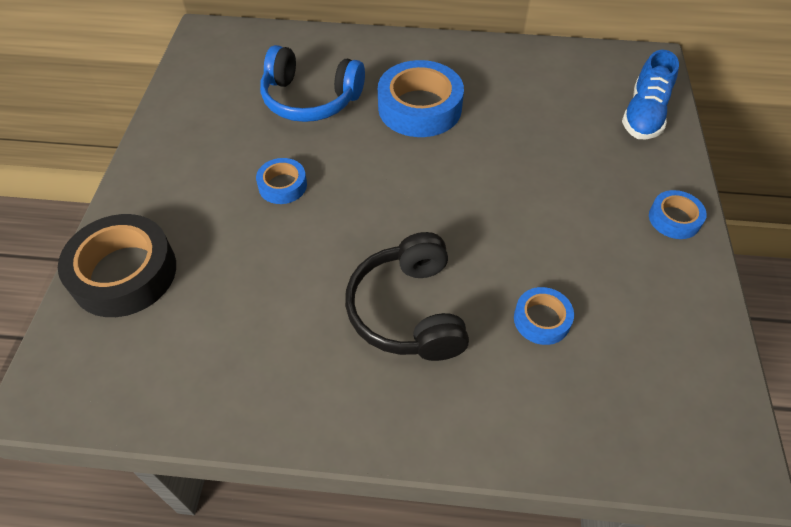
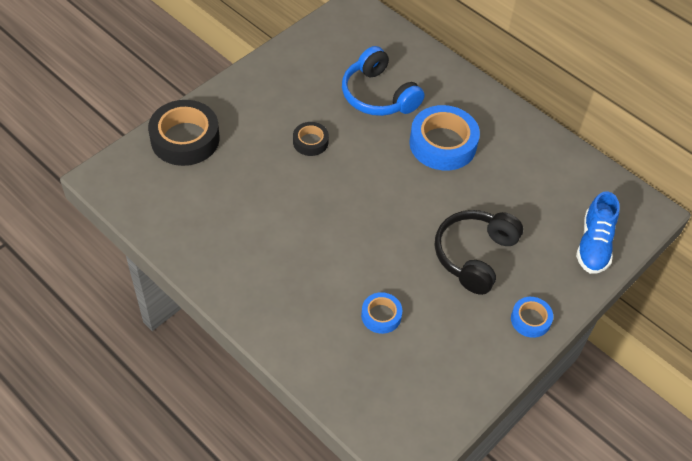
camera: 35 degrees right, 0 degrees up
blue tape [256,158,307,204] -> black tape [293,122,329,156]
black headphones [345,232,469,361] -> black headphones moved to [435,210,523,295]
blue shoe [622,50,679,139] -> blue shoe turned 45 degrees counterclockwise [576,191,620,274]

